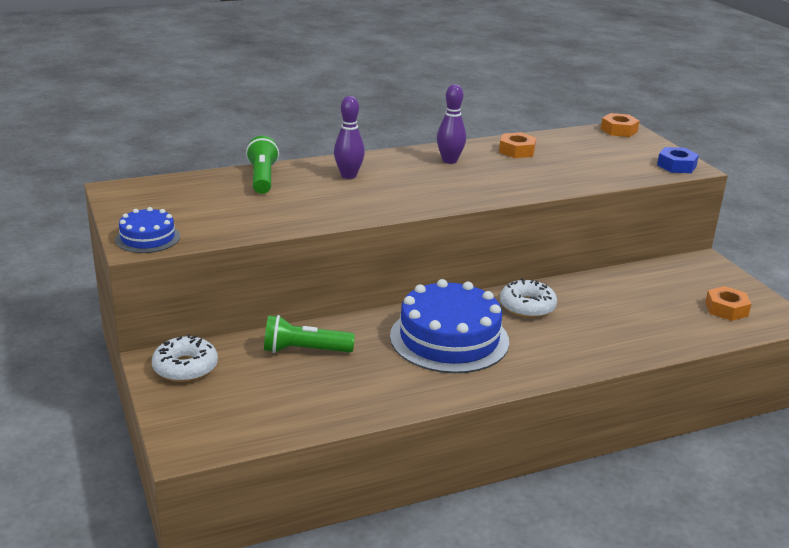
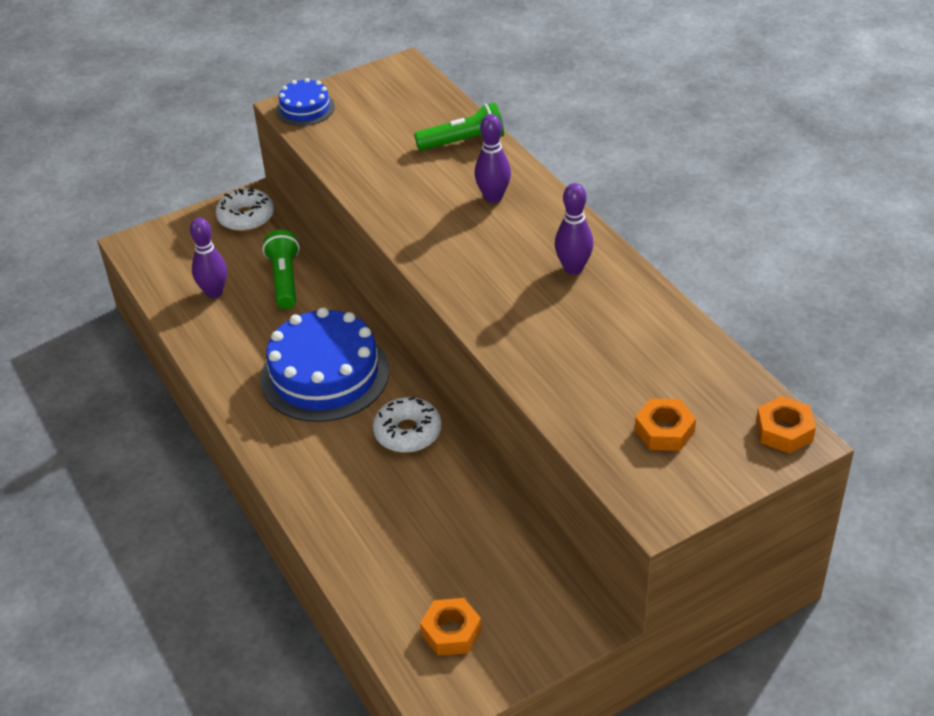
camera: 85 degrees right, 15 degrees up
orange nut [499,132,536,158] -> orange nut moved to [635,398,696,451]
blue nut [657,147,699,173] -> none
none -> purple bowling pin [190,218,227,298]

